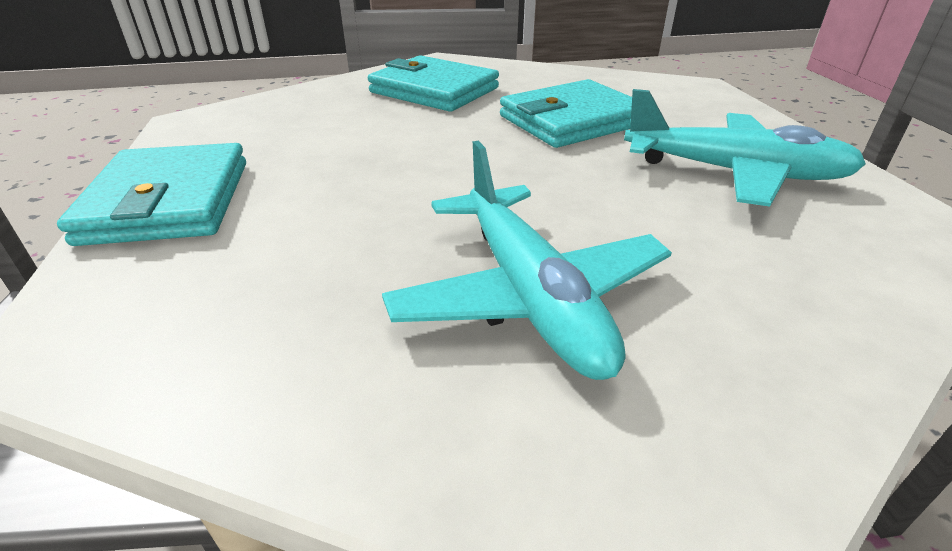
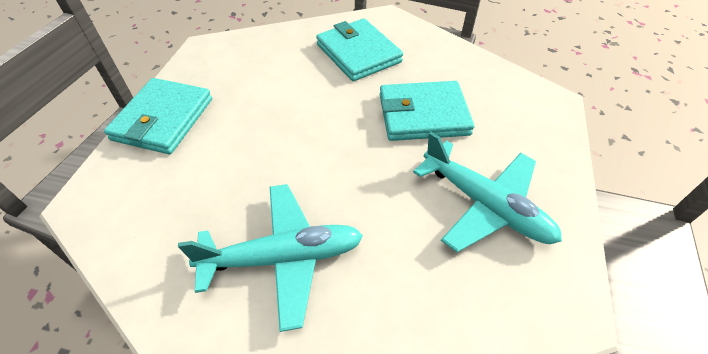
camera: 25 degrees right, 15 degrees up
turquoise plane [382,141,672,380] -> turquoise plane turned 105 degrees counterclockwise [178,184,363,332]

